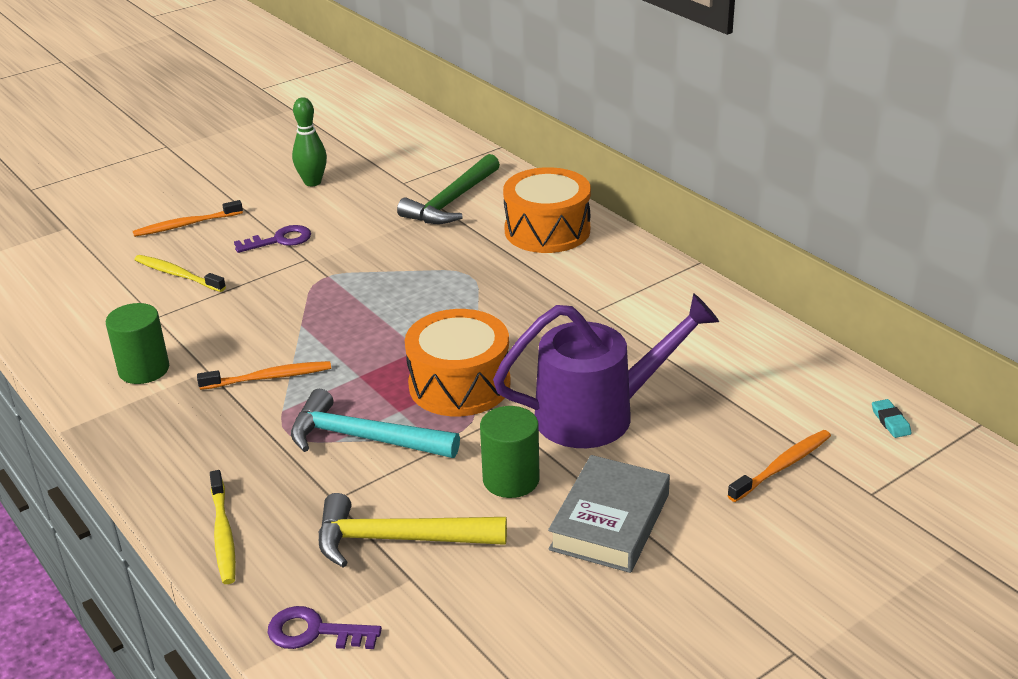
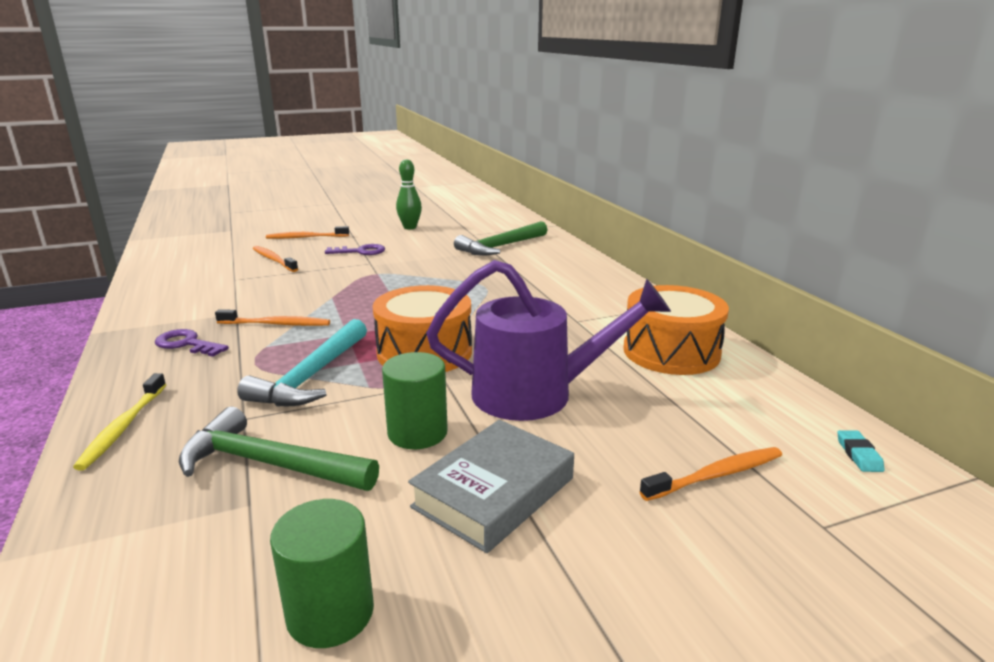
camera: 15 degrees right, 10 degrees down
green cylinder [106,303,169,384] -> green cylinder moved to [270,499,374,648]
yellow toothbrush [134,255,226,292] -> orange toothbrush [253,246,298,272]
purple key [268,606,382,649] -> purple key moved to [155,329,229,357]
turquoise hammer [291,389,460,458] -> turquoise hammer turned 105 degrees counterclockwise [237,319,367,406]
yellow hammer [319,493,507,567] -> green hammer [179,407,379,491]
orange drum [503,167,591,253] -> orange drum moved to [623,285,729,375]

